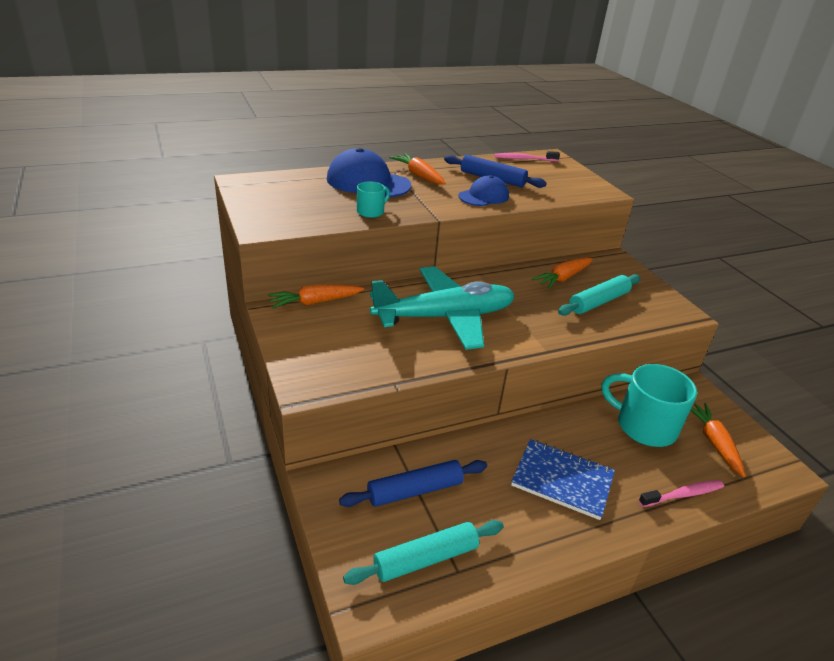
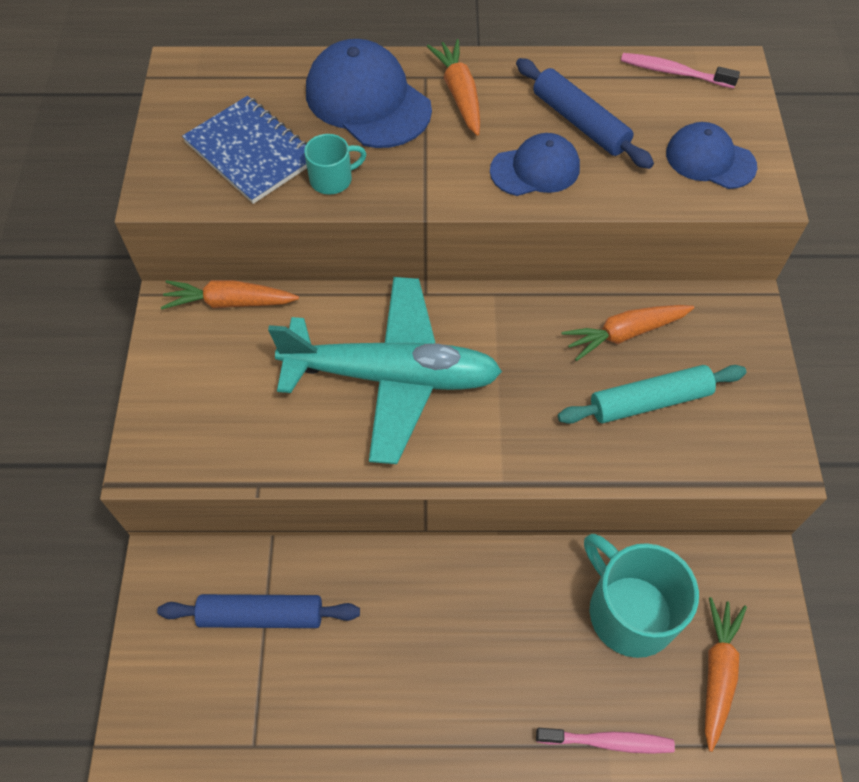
camera: 25 degrees right, 25 degrees up
turquoise rolling pin [343,520,504,585] -> none
blue notebook [511,439,615,520] -> blue notebook moved to [182,96,307,204]
none -> blue cap [666,122,757,189]

